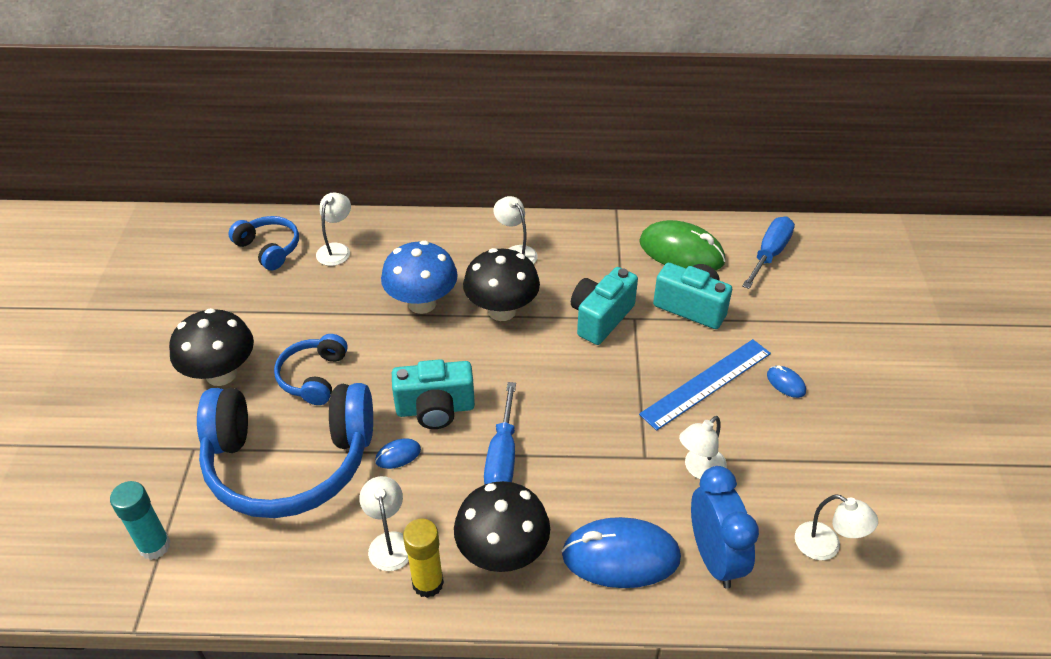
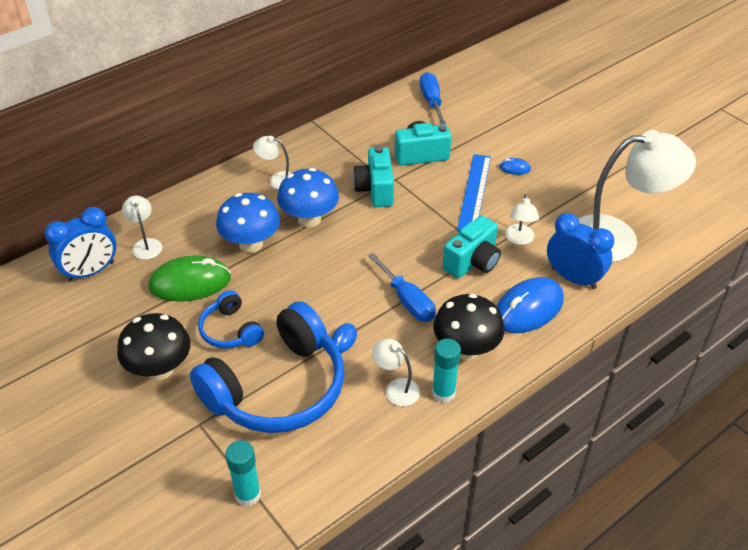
camera: 40 degrees left, 0 degrees up
blue headphones [228,216,299,270] -> blue clock [45,207,116,282]
turquoise camera [392,359,475,429] -> turquoise camera moved to [443,216,501,279]
yellow glue stick [403,518,444,598] -> turquoise glue stick [432,339,461,403]
black mushroom [463,248,540,321] -> blue mushroom [277,168,339,228]
green mouse [639,220,725,270] -> green mouse moved to [148,255,231,302]
white lamp [795,494,878,560] -> white lamp [579,130,696,262], size x2.29

